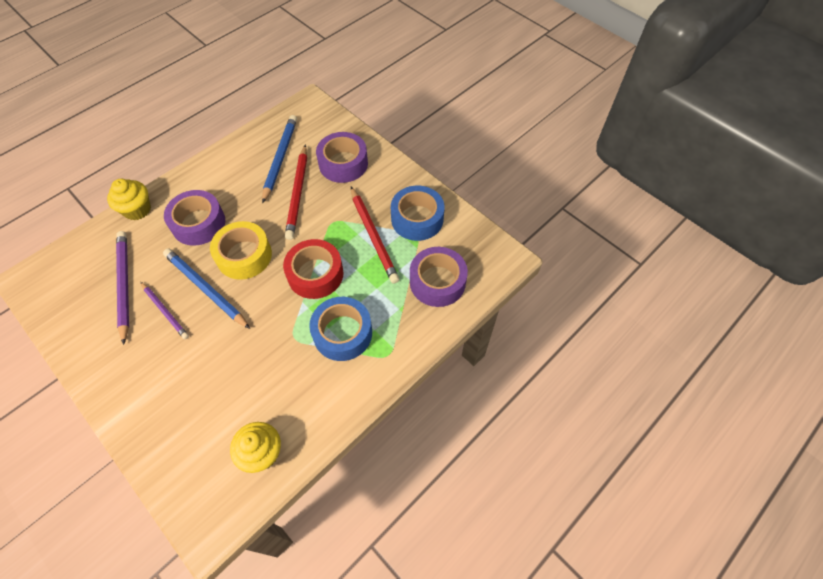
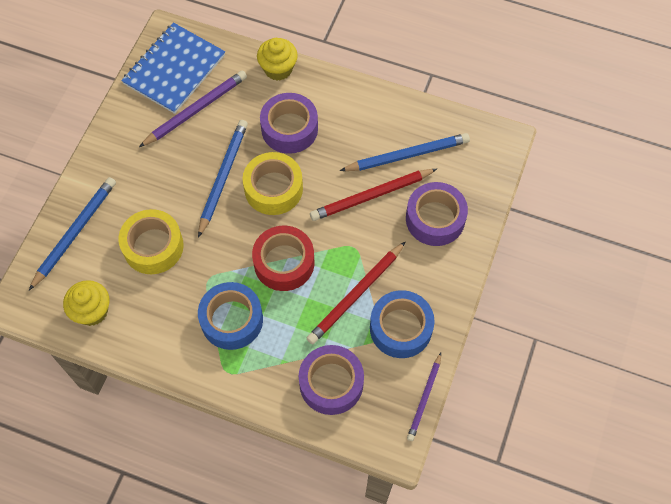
camera: 65 degrees right, 5 degrees up
purple pencil [141,282,189,339] -> purple pencil moved to [407,353,441,441]
none -> blue pencil [29,177,116,290]
none -> yellow tape [118,209,184,274]
none -> blue notebook [121,23,225,114]

